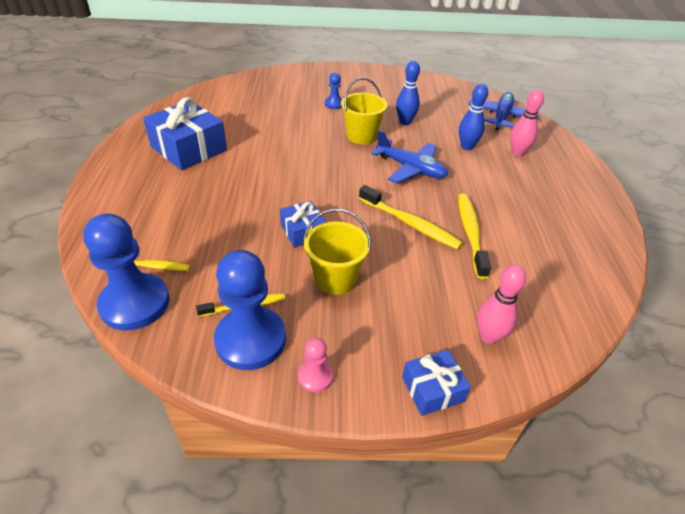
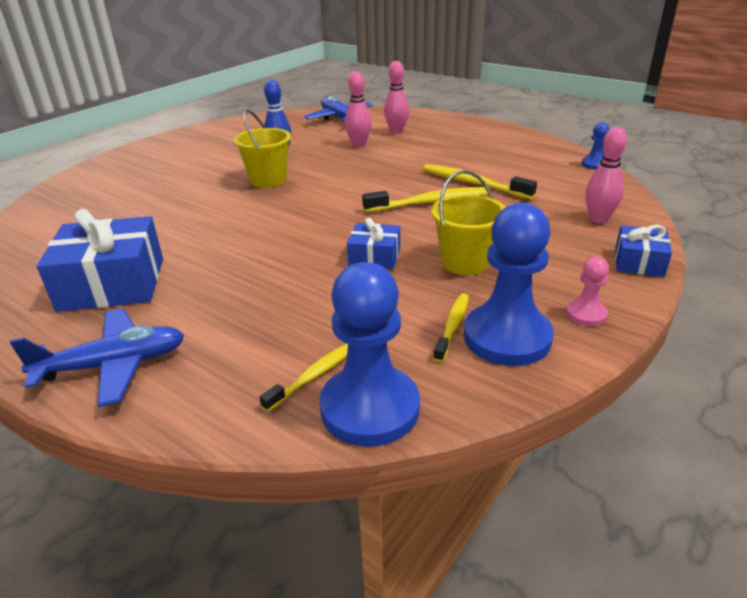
camera: 50 degrees left, 10 degrees down
blue pawn [325,73,342,109] -> blue pawn moved to [581,122,610,170]
blue plane [371,130,448,184] -> blue plane moved to [9,308,185,407]
blue bowling pin [459,84,488,150] -> pink bowling pin [345,71,371,147]

